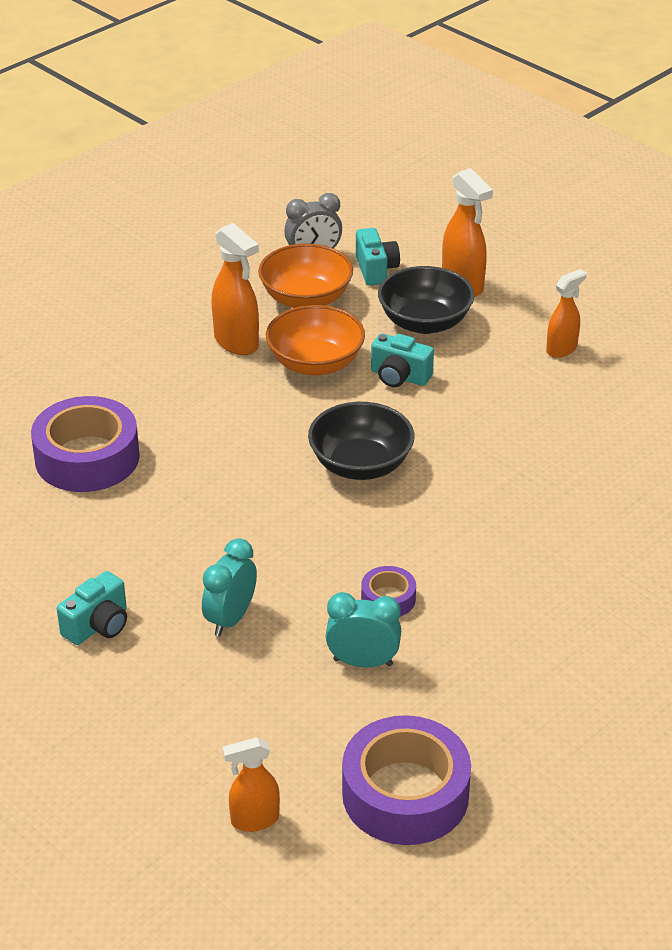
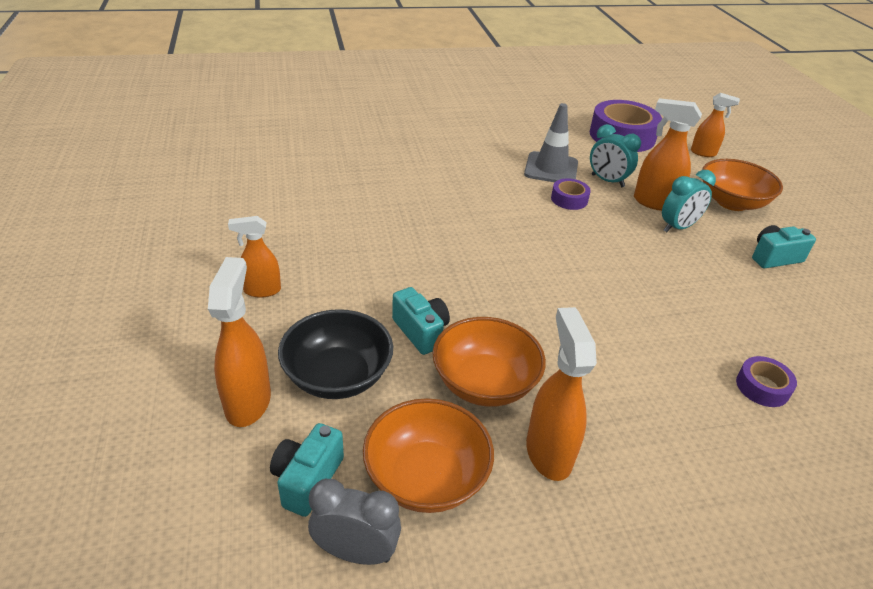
camera: 150 degrees left, 0 degrees up
purple tape [31,396,140,492] -> purple tape [736,356,797,407], size x0.48
black bowl [308,402,414,480] -> none
none -> grey traffic cone [524,103,578,182]
none -> orange spray bottle [634,98,702,211]
none -> orange bowl [702,159,783,211]

